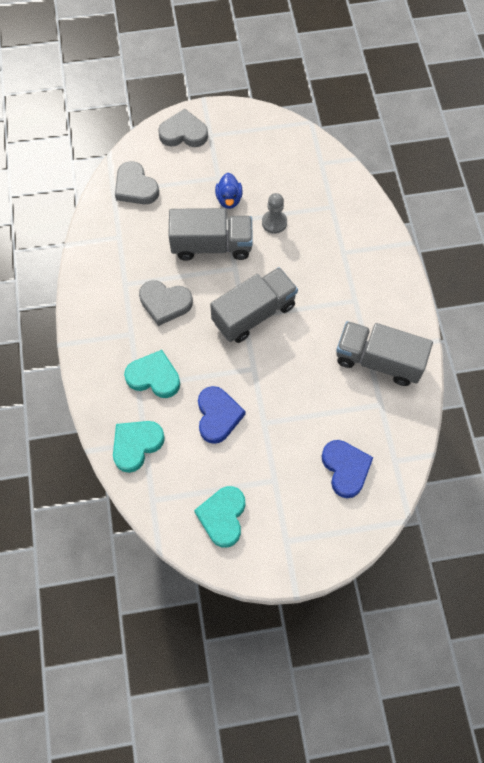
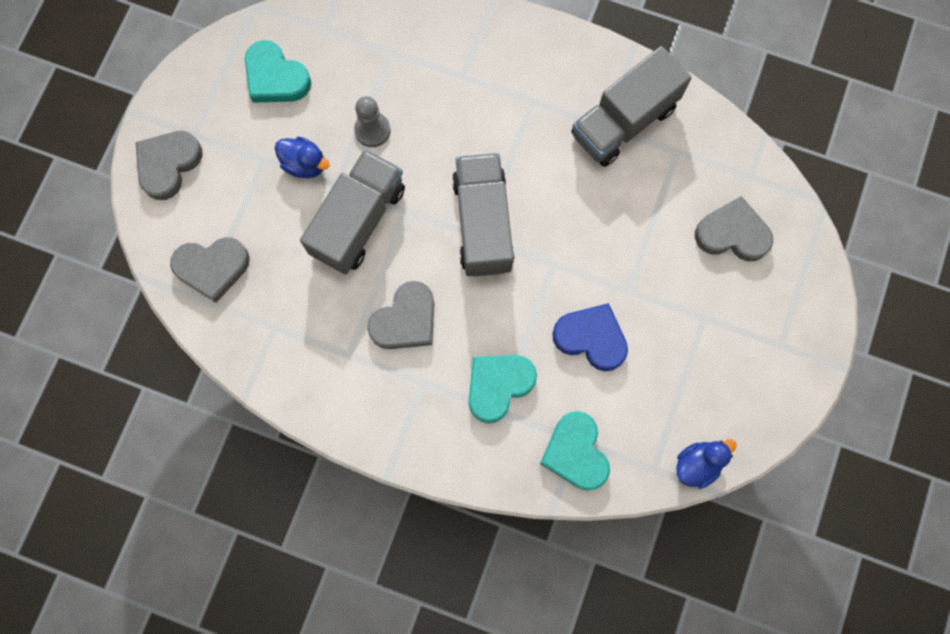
camera: 60 degrees left, 10 degrees up
turquoise heart [194,486,245,548] -> turquoise heart moved to [245,40,311,103]
blue heart [321,440,373,498] -> grey heart [695,196,773,261]
none -> blue duck [676,439,737,489]

